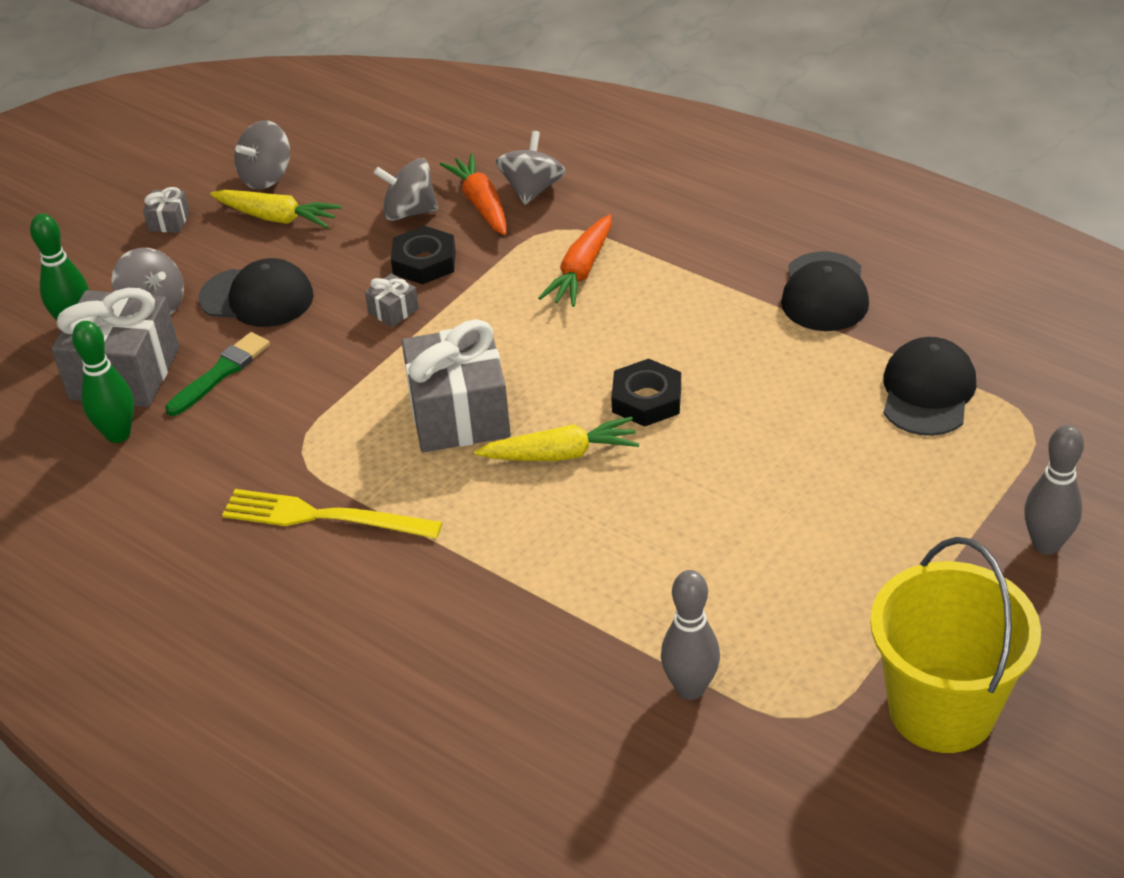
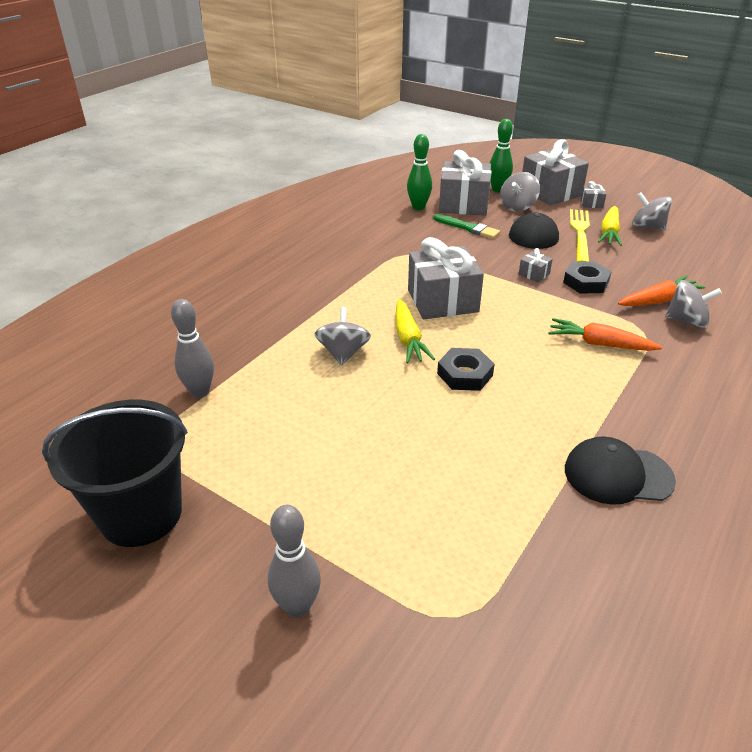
camera: 85 degrees right, 5 degrees down
yellow fork [222,489,443,539] -> yellow fork moved to [570,209,590,262]
grey spinning top [374,158,438,221] -> grey spinning top moved to [315,307,371,366]
yellow bucket [870,537,1041,753] -> black bucket [42,400,188,547]
black cap [883,337,977,436] -> none
none -> grey gift [522,139,589,205]

